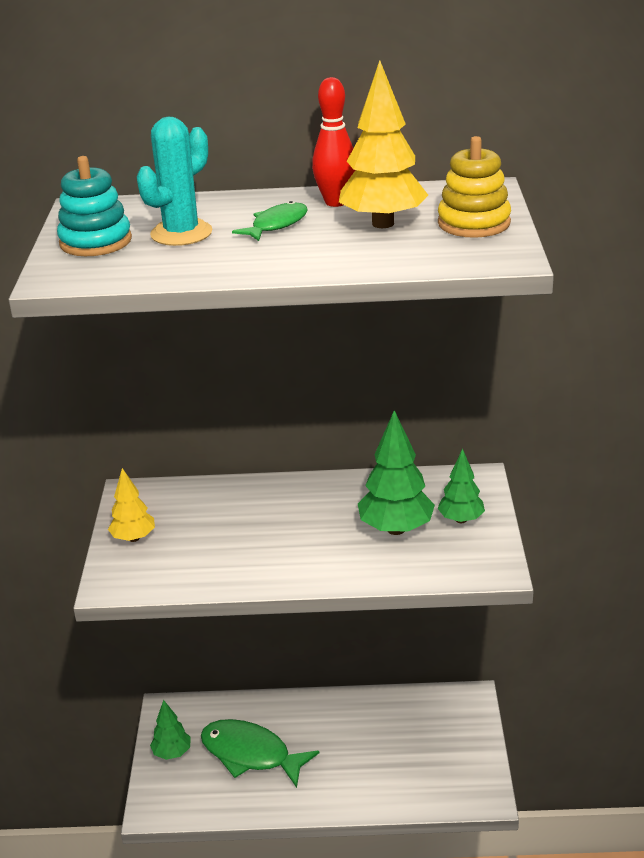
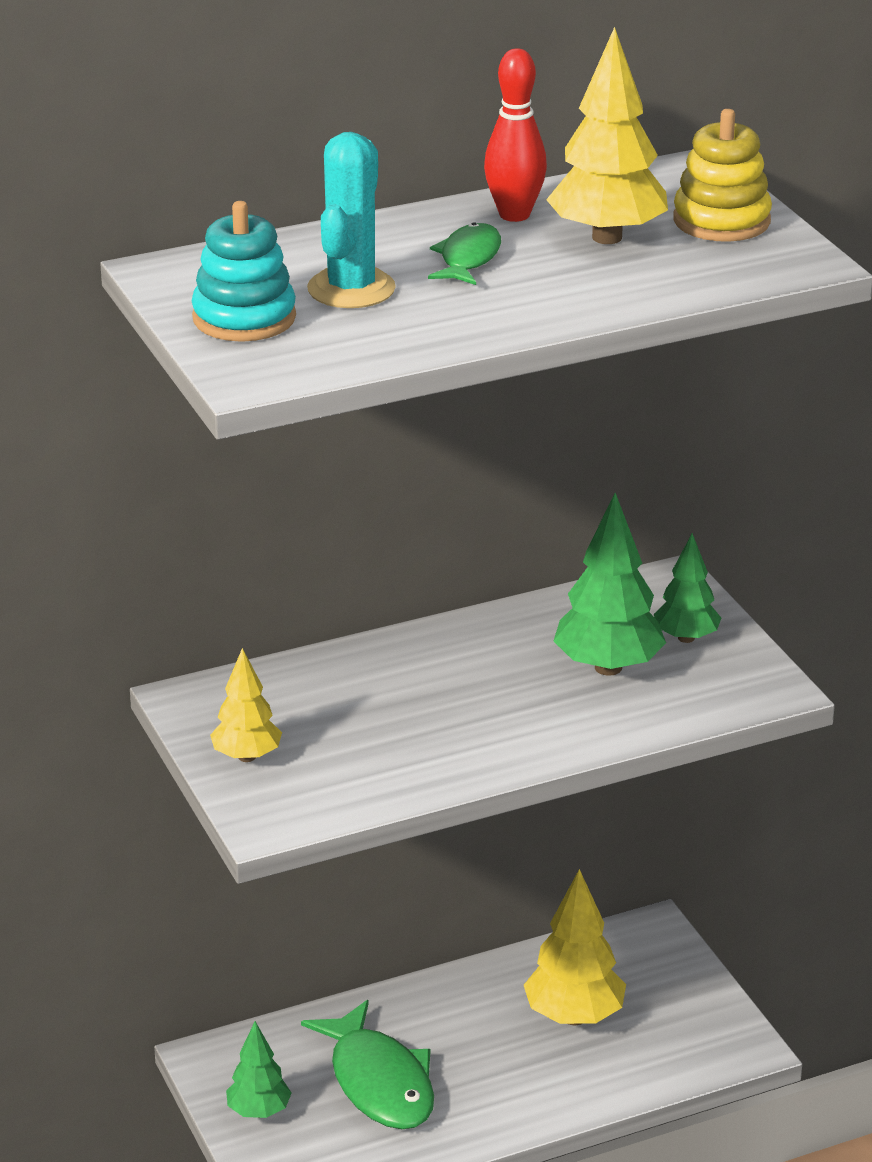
camera: 25 degrees left, 0 degrees up
green fish [201,719,319,788] -> green fish turned 120 degrees counterclockwise [301,1000,434,1129]
none -> yellow tree [524,869,626,1025]

